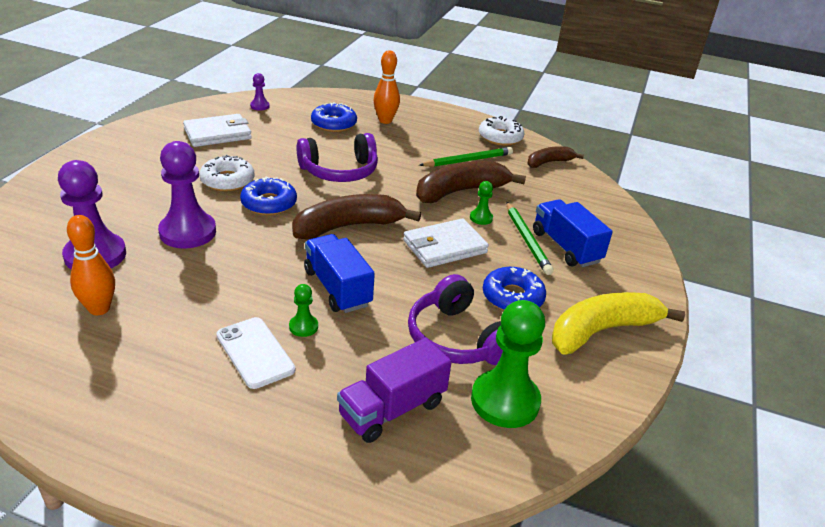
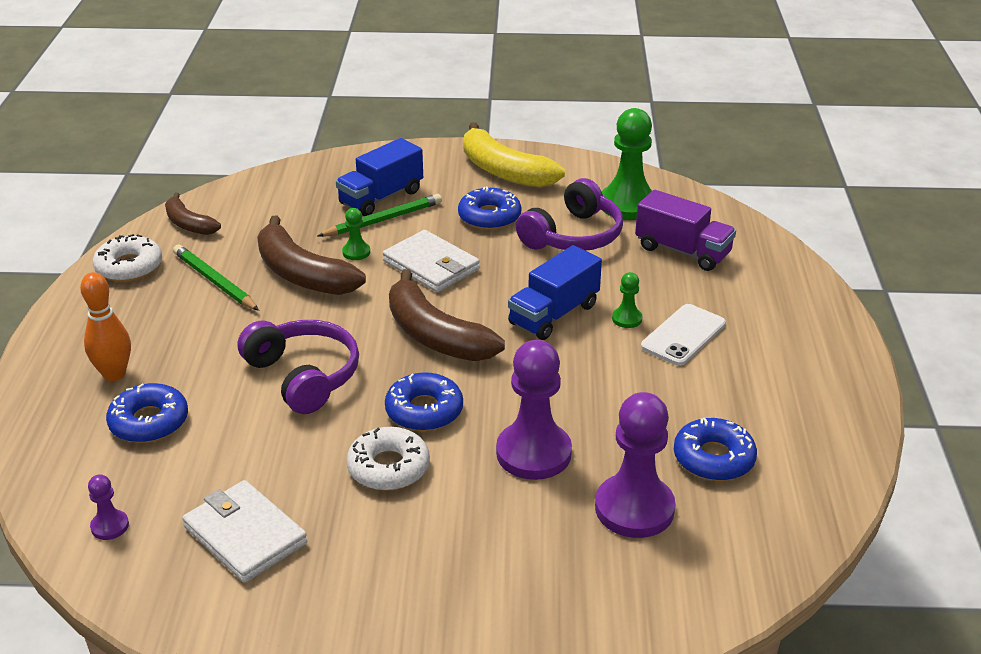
camera: 105 degrees left, 0 degrees up
orange bowling pin [67,215,115,315] -> blue donut [674,418,757,481]

